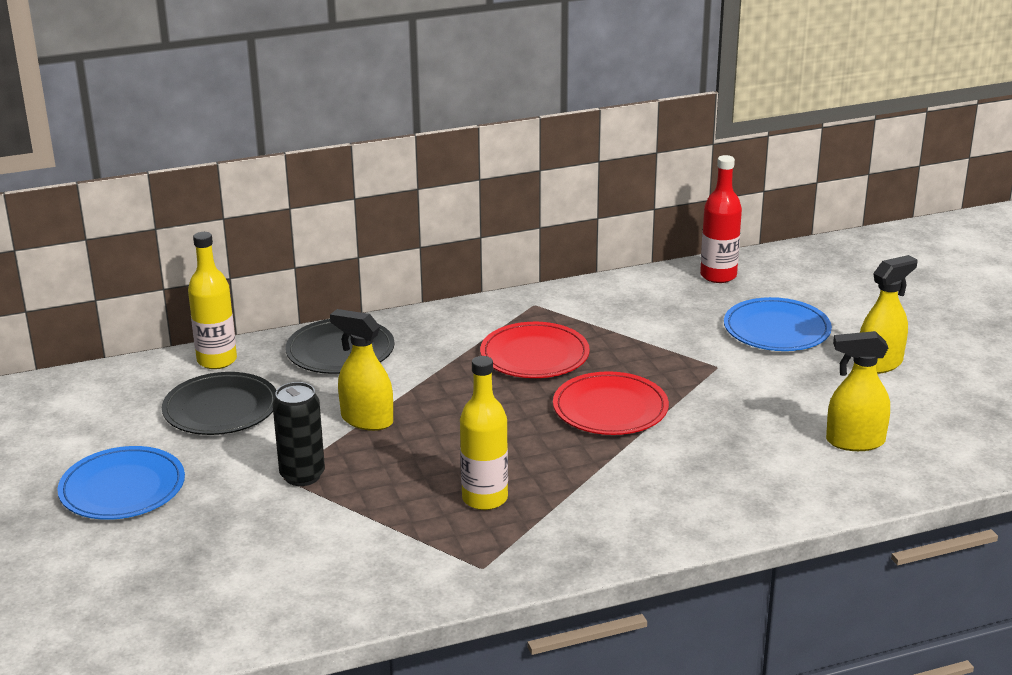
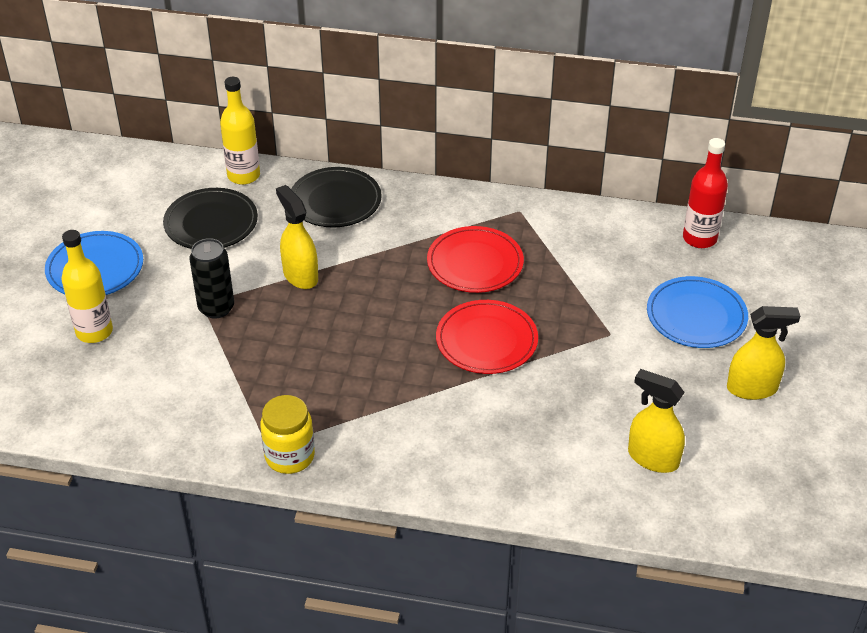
camera: 30 degrees right, 15 degrees up
yellow bottle [460,356,508,510] -> yellow bottle moved to [62,230,113,343]
none -> yellow jar [260,395,315,474]

